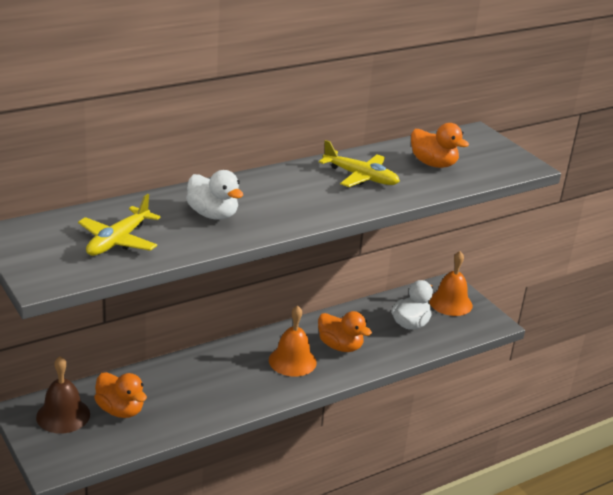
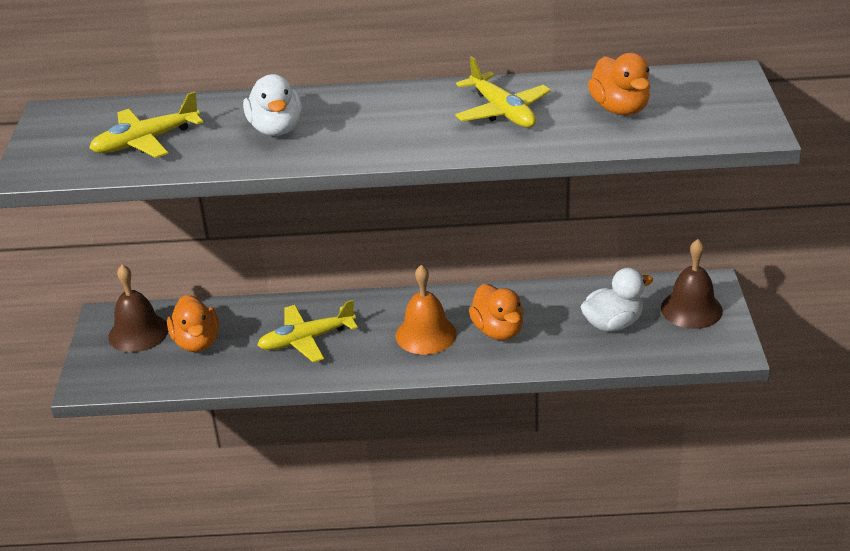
camera: 35 degrees right, 5 degrees up
orange bell [429,251,473,316] -> brown bell [661,239,723,329]
none -> yellow plane [257,300,358,362]

